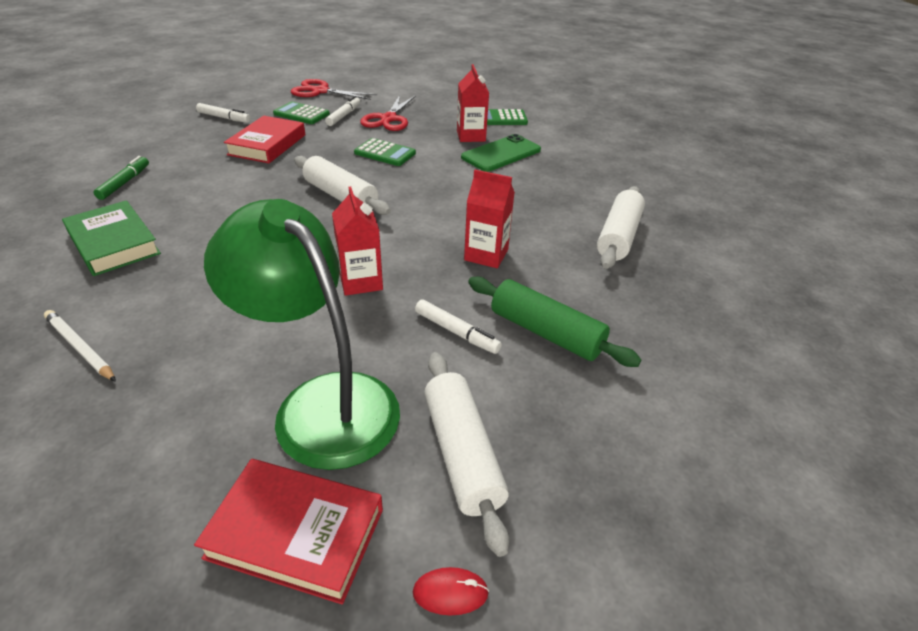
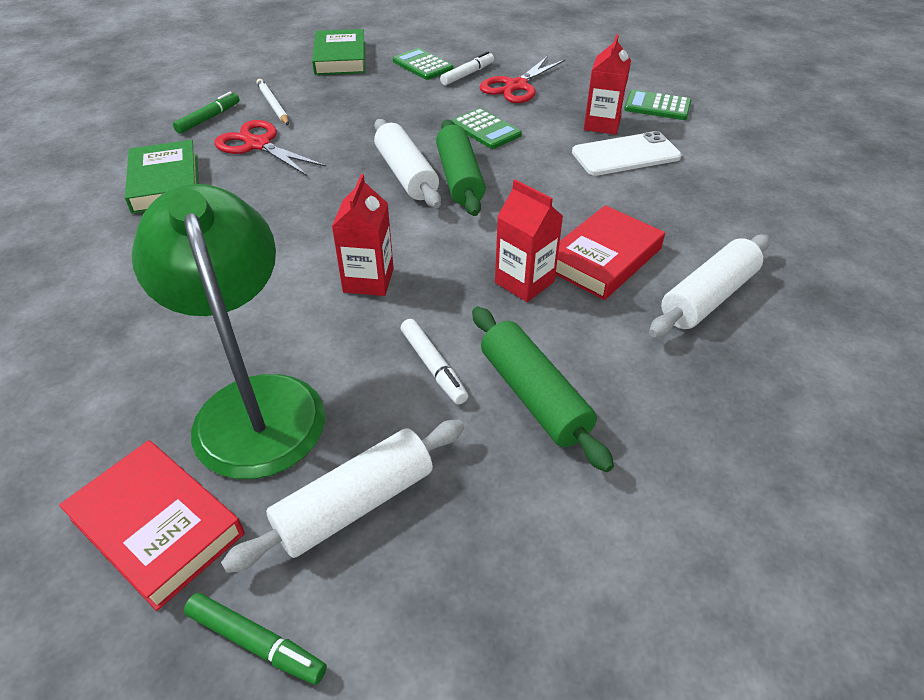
camera: 25 degrees right, 5 degrees up
white pencil [44,310,116,382] -> white pencil moved to [256,79,289,125]
white marker [196,103,251,123] -> green book [312,29,365,75]
red book [224,116,305,163] -> red book moved to [556,205,665,300]
red scissors [291,79,377,100] -> red scissors moved to [214,120,326,176]
red mouse [413,567,489,616] -> green marker [184,593,327,685]
white rolling pin [424,352,509,557] -> white rolling pin turned 45 degrees clockwise [221,420,464,573]
green phone [461,134,541,172] -> white phone [572,131,682,176]
none -> green rolling pin [436,120,486,216]

